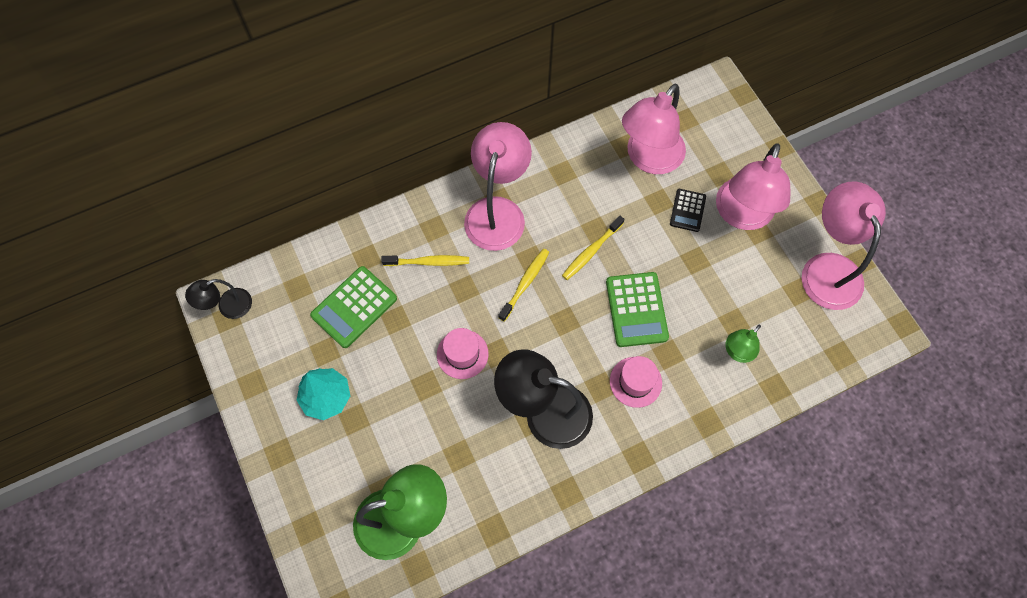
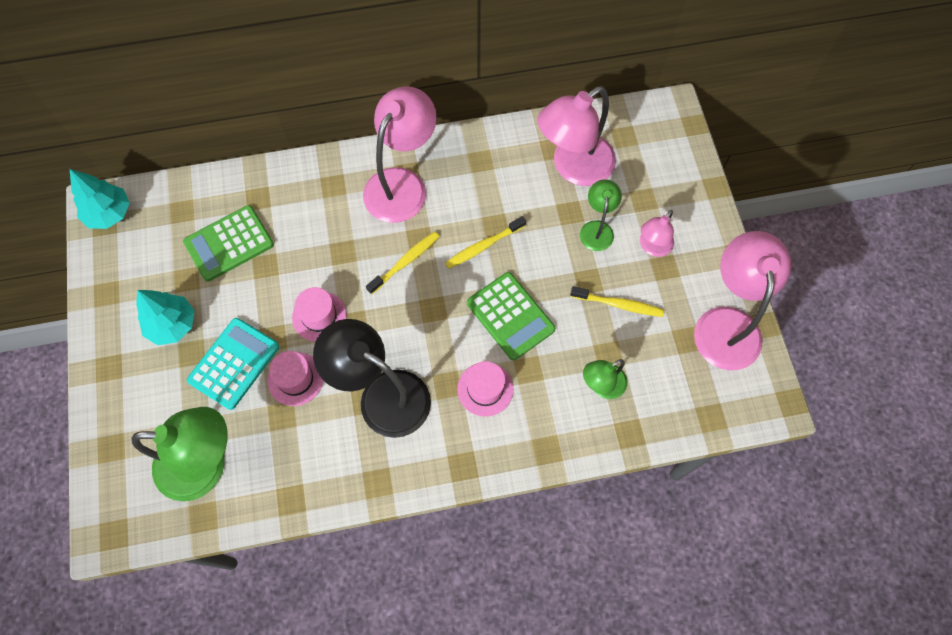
camera: 15 degrees right, 0 degrees up
black lamp [185,279,252,319] -> turquoise tree [70,169,130,229]
yellow toothbrush [381,255,469,266] -> yellow toothbrush moved to [570,286,664,317]
green calculator [606,272,669,347] -> green calculator turned 45 degrees counterclockwise [467,272,555,360]
black calculator [670,189,706,232] -> green lamp [580,179,622,251]
pink lamp [716,143,790,230] -> pink lamp [640,210,674,257], size x0.53
none -> turquoise calculator [187,318,279,410]
none -> pink hat [268,351,323,406]

